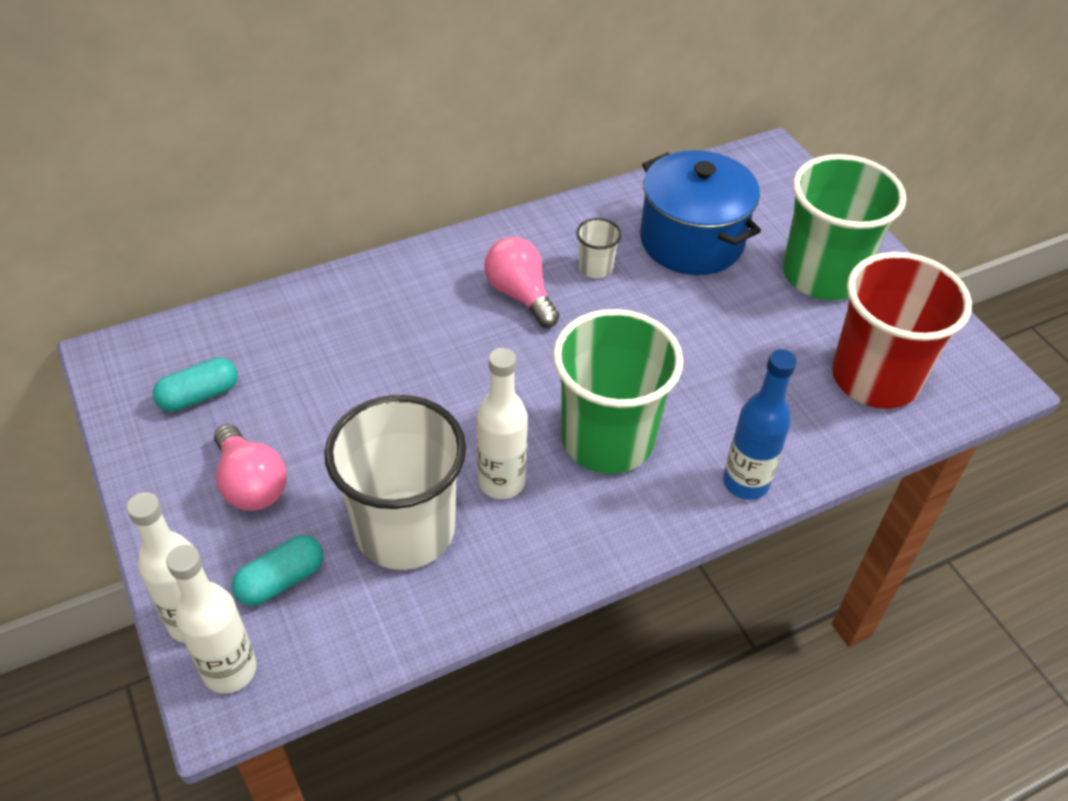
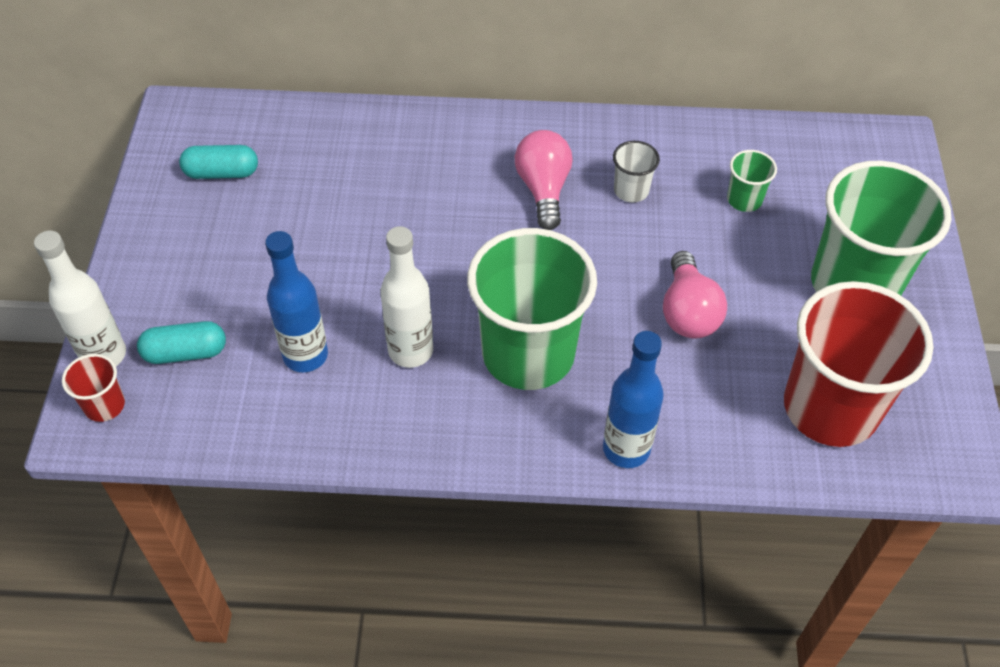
camera: 30 degrees right, 5 degrees up
white bottle [166,544,257,694] -> red cup [62,354,125,422]
pink light bulb [214,424,287,511] -> pink light bulb moved to [663,251,727,339]
white cup [324,395,466,570] -> blue bottle [265,231,328,372]
blue pot [640,150,761,275] -> green cup [727,150,777,212]

